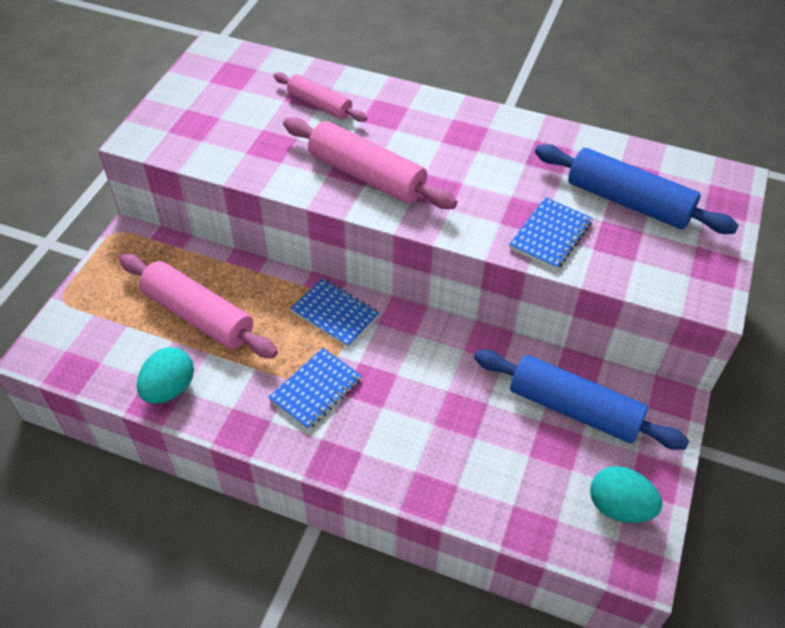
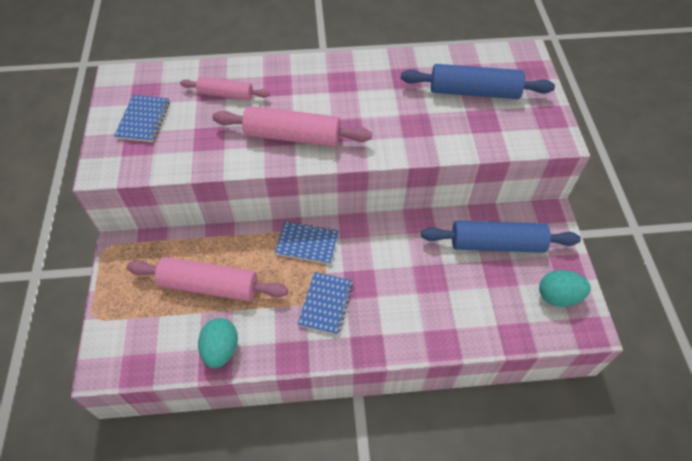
camera: 25 degrees left, 5 degrees up
blue notebook [509,197,593,270] -> blue notebook moved to [114,95,170,142]

